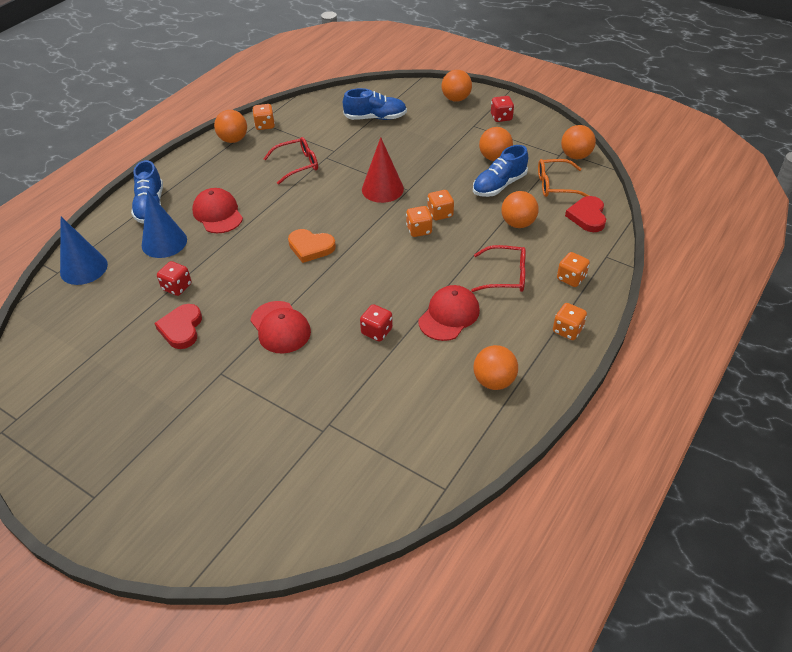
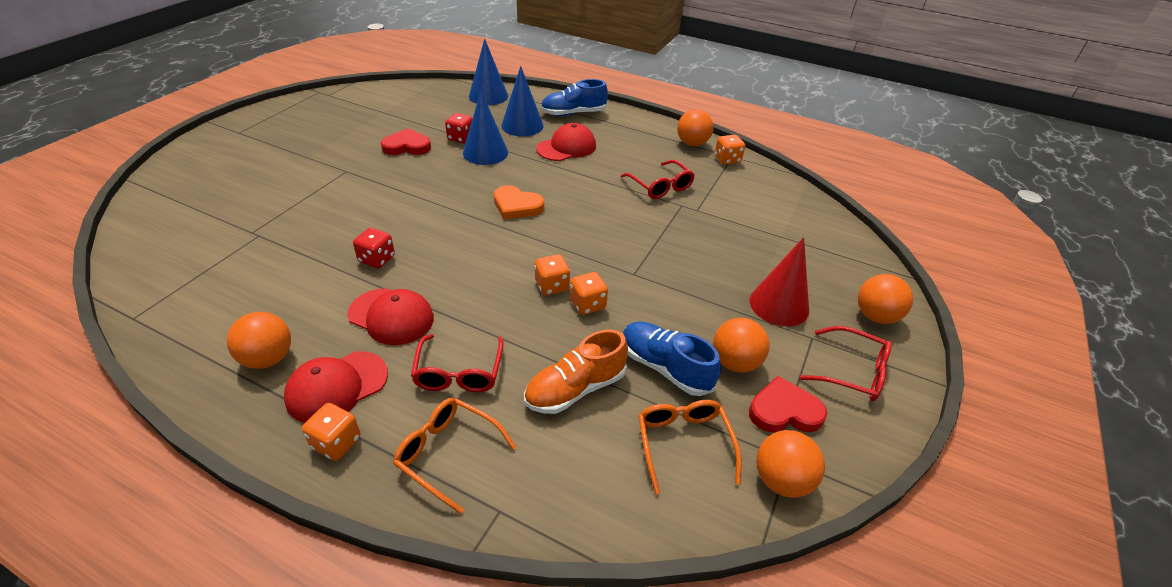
camera: 80 degrees right, 5 degrees down
red cap [250,301,311,354] -> red cap moved to [284,351,388,423]
orange heart [288,229,336,263] -> orange heart turned 75 degrees counterclockwise [494,185,544,220]
blue shoe [343,88,407,120] -> none
red cone [362,137,404,203] -> red cone moved to [750,237,809,326]
red dice [491,96,514,122] -> red glasses [800,326,892,401]
orange ball [501,191,539,228] -> orange shoe [524,330,628,414]
orange dice [557,252,590,287] -> orange glasses [393,398,516,514]
red heart [565,196,606,232] -> red heart moved to [749,376,827,432]
none -> blue cone [463,91,508,165]

